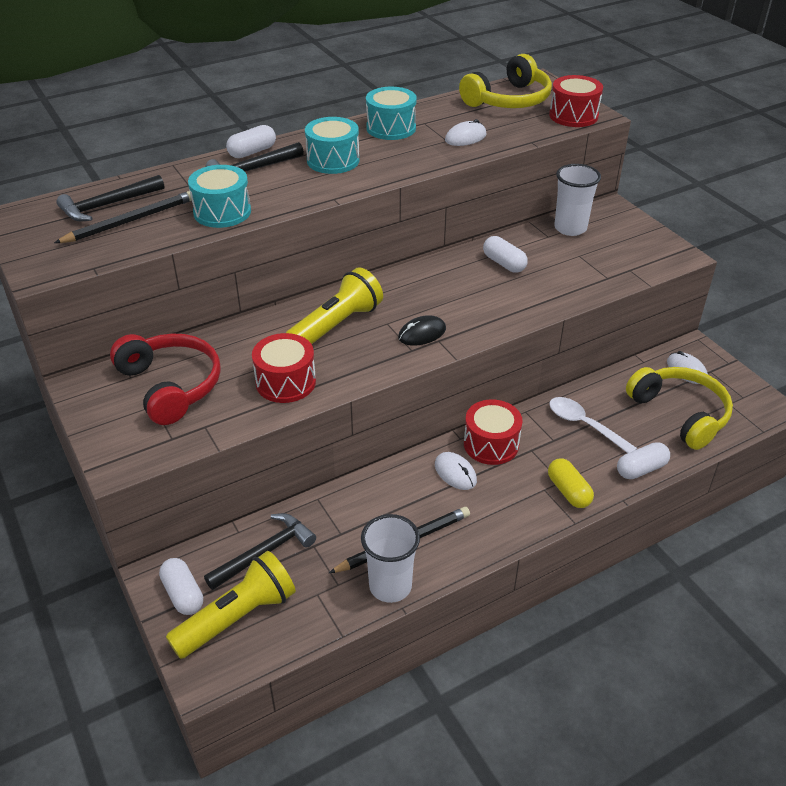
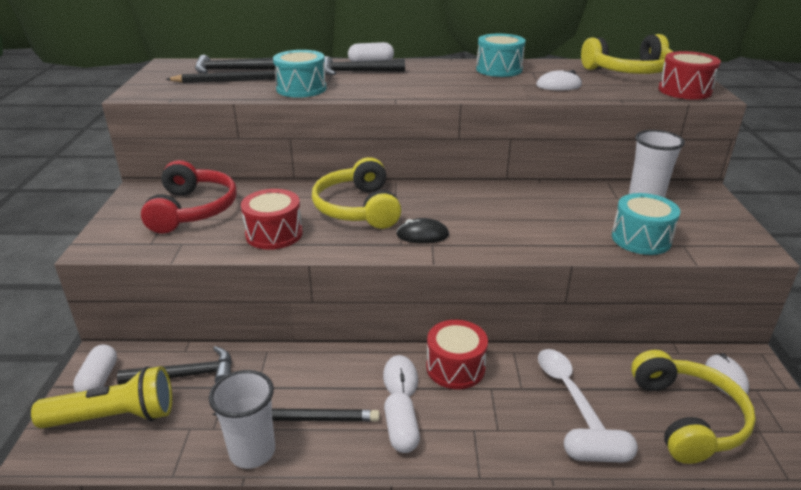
camera: 30 degrees right, 10 degrees down
yellow flashlight [286,267,383,344] -> yellow headphones [312,157,401,229]
turquoise drum [305,117,359,174] -> turquoise drum moved to [612,193,680,255]
white capsule [483,236,528,273] -> white capsule moved to [384,392,420,453]
yellow capsule [548,458,594,508] -> none

